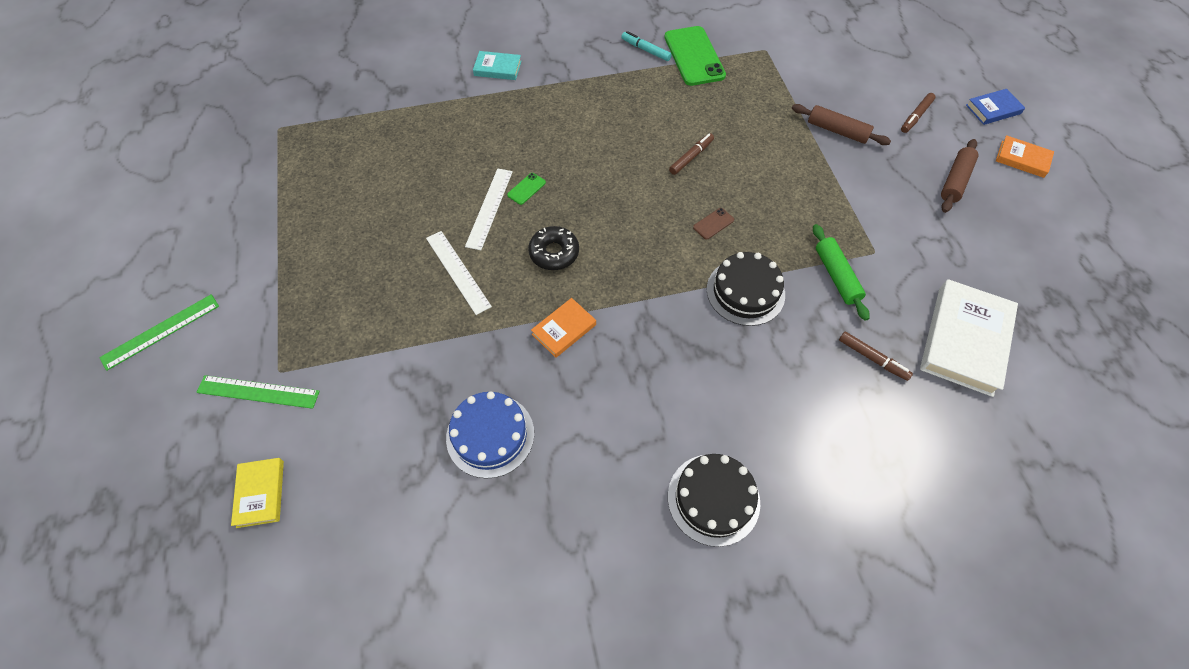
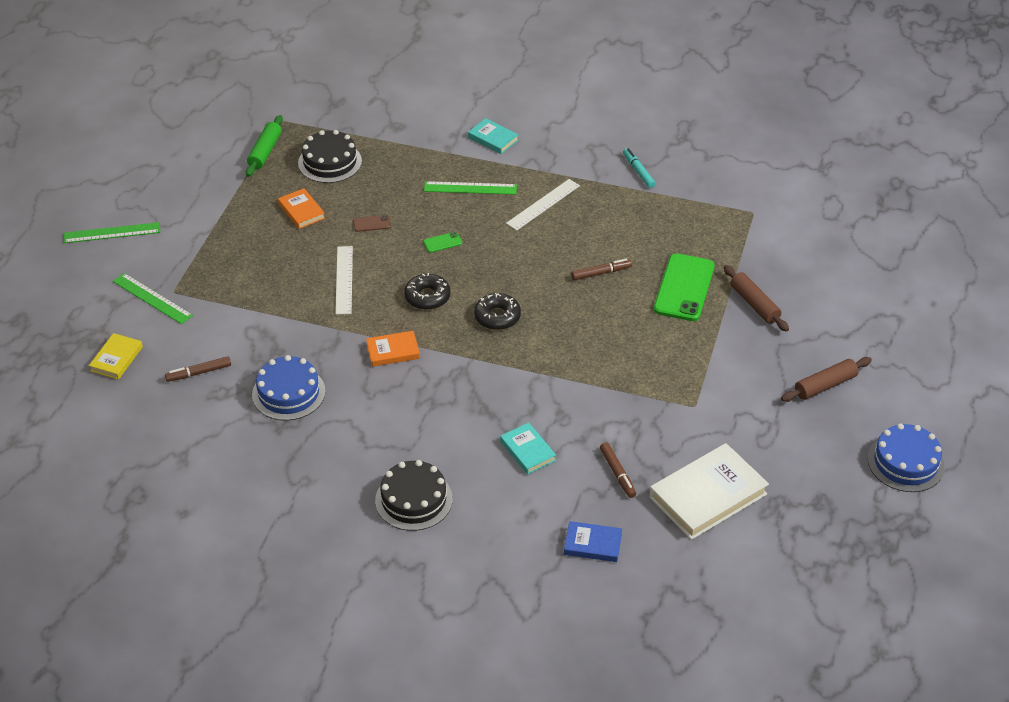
camera: 30 degrees right, 15 degrees down
white ruler [465,168,513,250] -> white ruler moved to [506,179,580,230]
green phone [665,26,726,86] -> green phone moved to [654,253,715,321]
brown phone [693,208,734,240] -> brown phone moved to [353,215,391,232]
black cake [707,252,785,326] -> black cake moved to [298,130,362,183]
green rolling pin [813,224,870,321] -> green rolling pin moved to [246,115,283,177]
brown marker [901,93,936,133] -> brown marker moved to [165,356,231,382]
blue book [966,89,1025,125] -> blue book moved to [564,521,622,562]
orange book [996,135,1054,178] -> orange book moved to [278,188,325,229]
none -> green ruler [424,181,517,195]
none -> black donut [474,293,521,330]
none -> turquoise book [500,423,556,475]
none -> blue cake [868,423,945,492]

